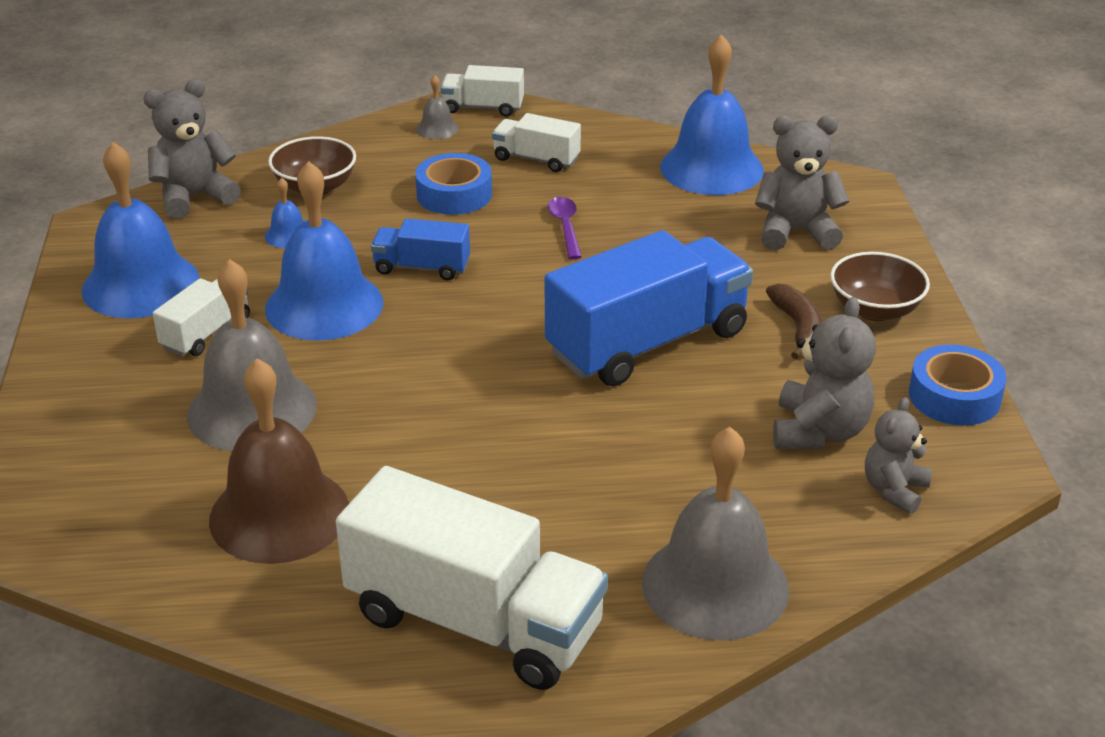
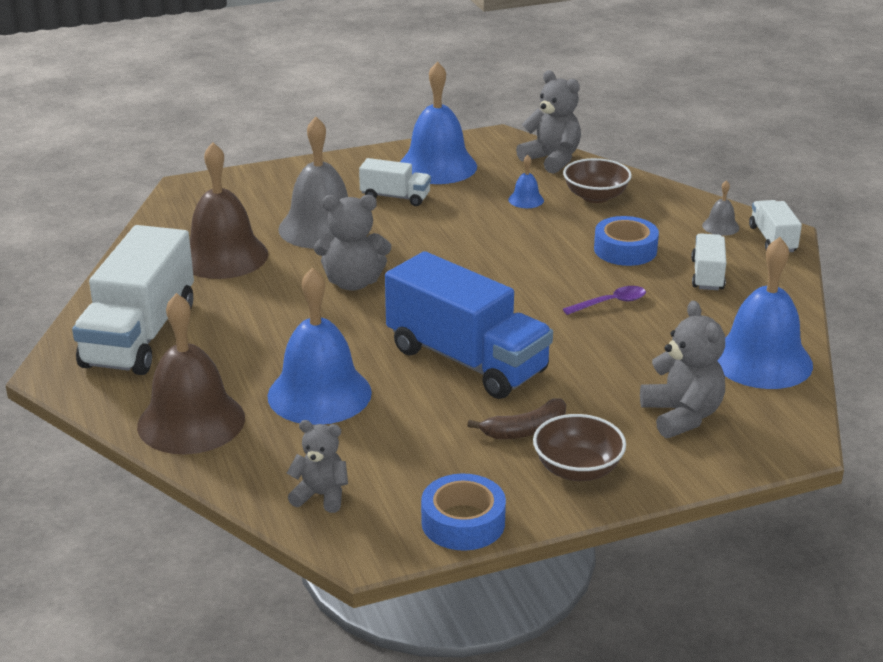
camera: 75 degrees right, 5 degrees down
blue bell [265,161,383,341] -> blue bell moved to [267,267,372,425]
blue truck [371,218,470,280] -> none
grey bell [642,427,789,640] -> brown bell [137,293,245,454]
grey teddy bear [773,297,876,449] -> grey teddy bear moved to [314,195,391,291]

